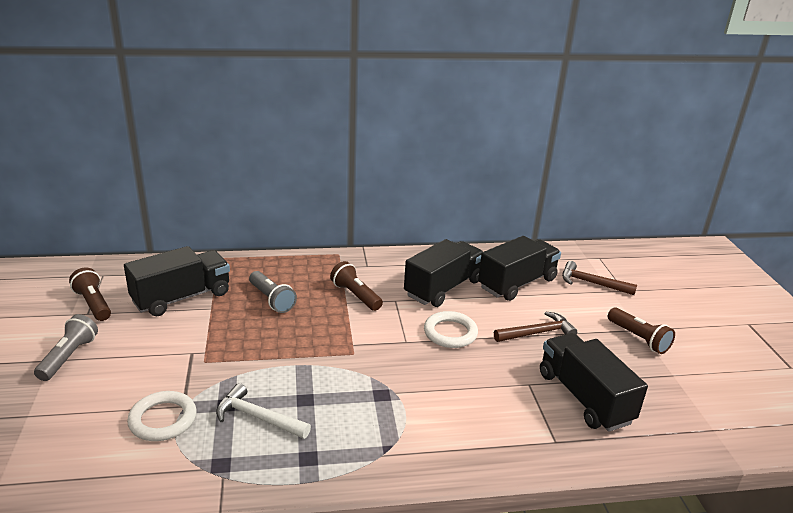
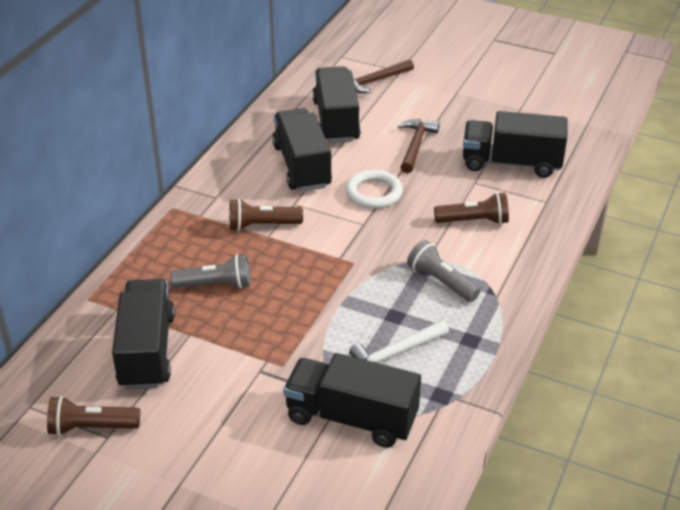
camera: 55 degrees left, 10 degrees up
grey flashlight [34,314,98,381] -> grey flashlight moved to [407,240,480,302]
white ring [127,391,197,441] -> black truck [283,353,421,448]
brown flashlight [608,308,675,354] -> brown flashlight moved to [434,192,509,225]

